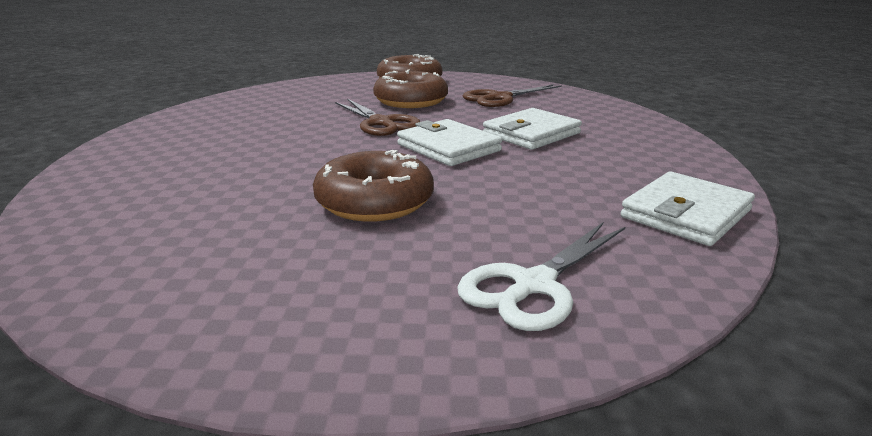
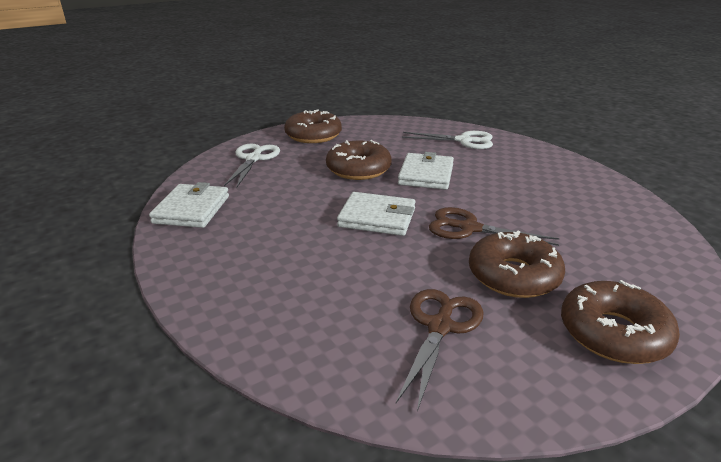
camera: 145 degrees right, 5 degrees up
white wallet [483,108,582,150] -> white wallet moved to [398,152,454,190]
none -> brown donut [284,109,342,143]
none -> white scissors [402,131,493,149]

